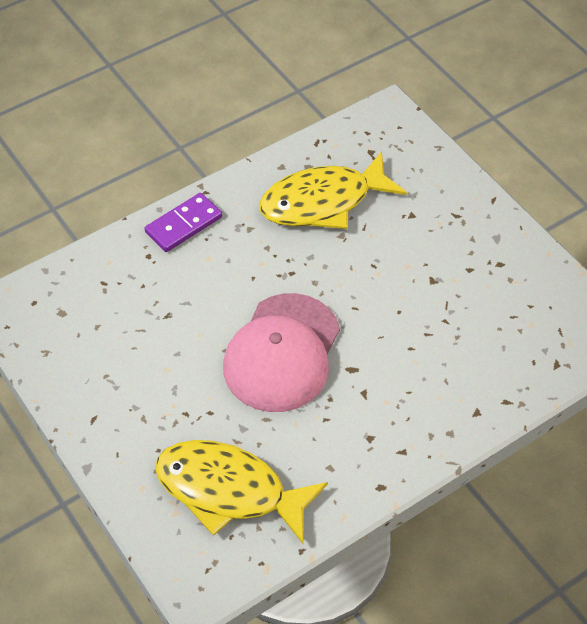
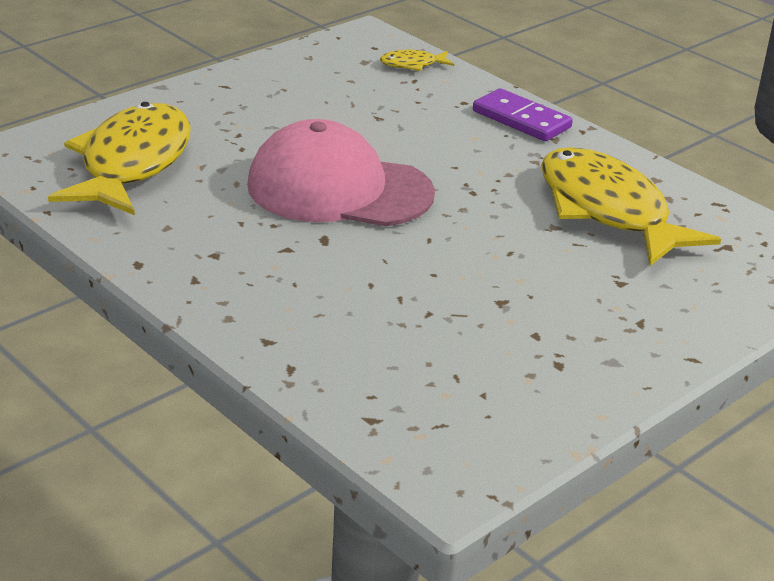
camera: 80 degrees right, 20 degrees down
none -> yellow fish [380,50,454,71]

